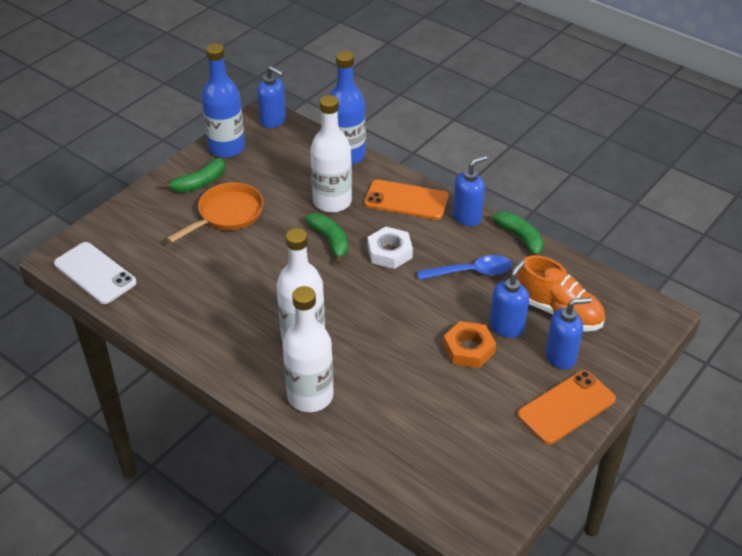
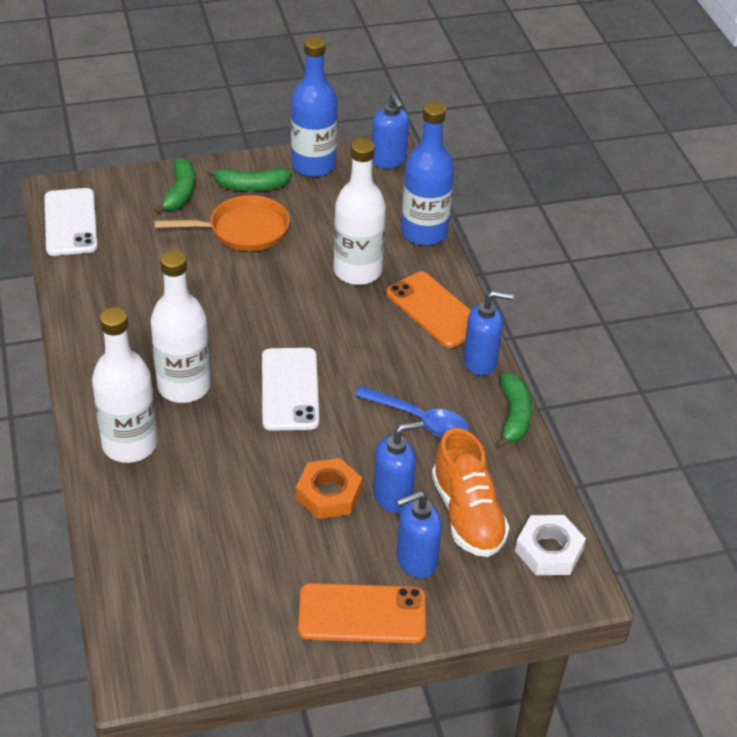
camera: 35 degrees right, 0 degrees up
green banana [305,213,348,264] -> green banana moved to [154,158,195,214]
white nut [367,227,413,269] -> white nut moved to [515,515,586,575]
blue soap dispenser [545,297,592,370] -> blue soap dispenser turned 135 degrees clockwise [396,491,442,578]
none -> white phone [262,348,319,431]

